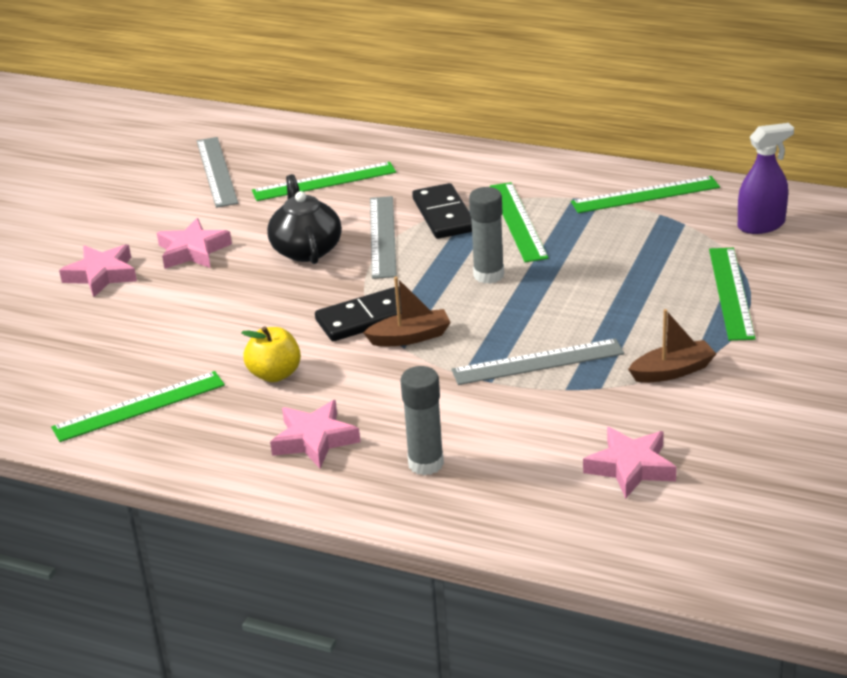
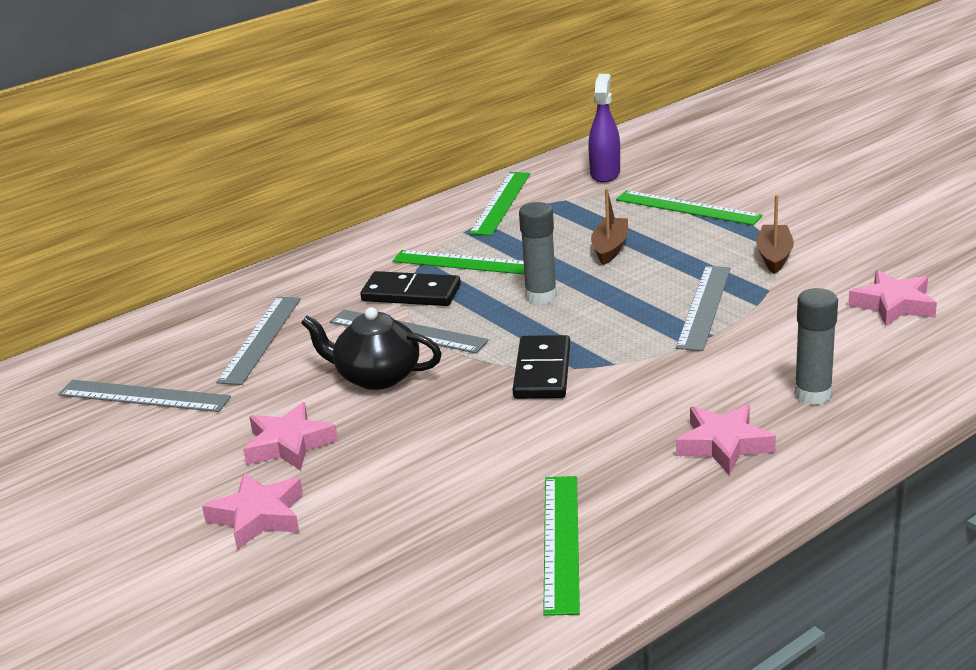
camera: 60 degrees left, 5 degrees down
yellow apple [241,327,301,382] -> none
green ruler [252,162,396,201] -> grey ruler [216,297,301,385]
brown boat [363,276,451,347] -> brown boat moved to [591,188,628,265]

